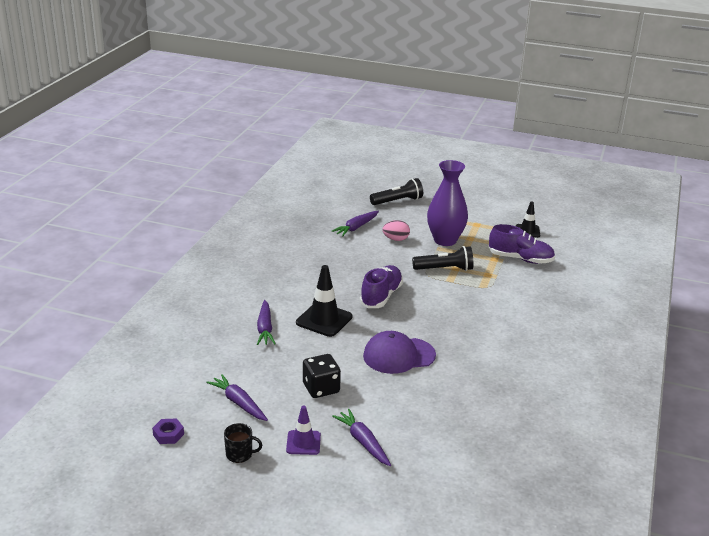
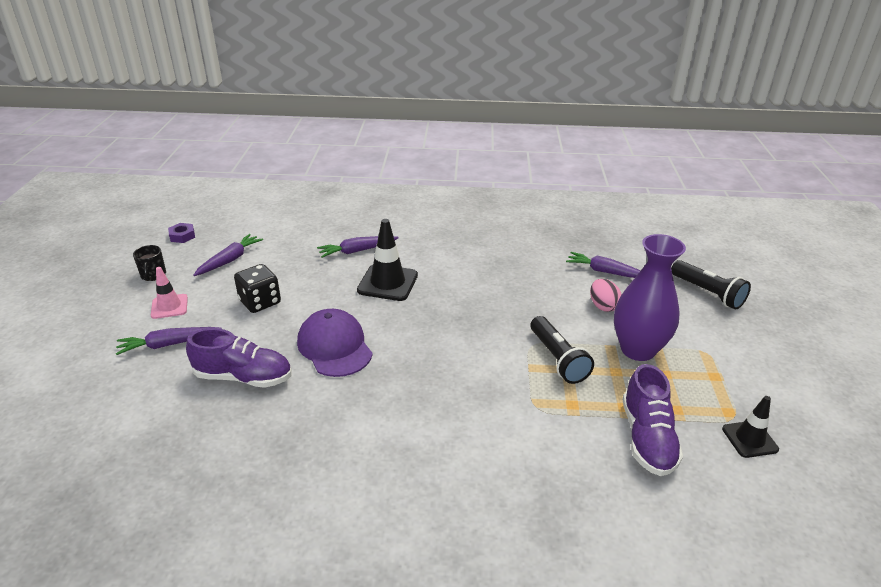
camera: 75 degrees right, 5 degrees up
purple traffic cone [286,406,321,455] -> pink traffic cone [151,267,188,319]
purple carrot [332,409,391,466] -> purple carrot turned 150 degrees counterclockwise [116,327,222,355]
purple shoe [360,265,403,308] -> purple shoe moved to [186,328,291,388]

